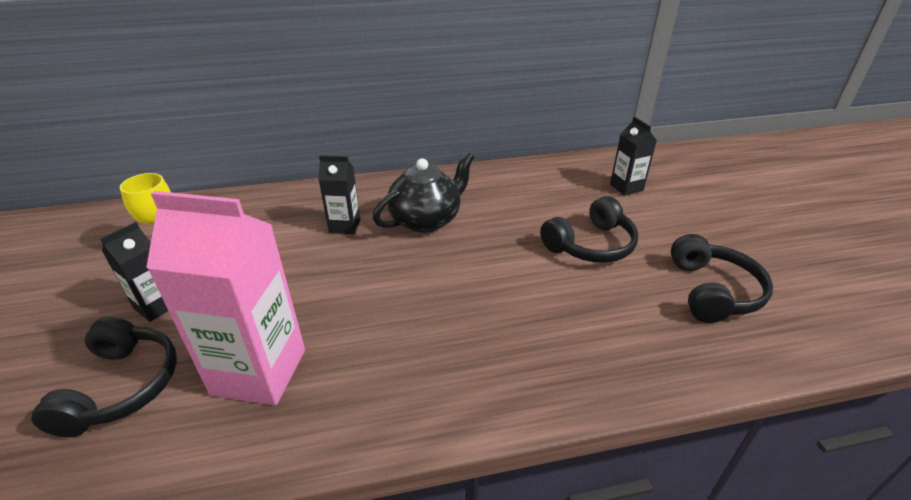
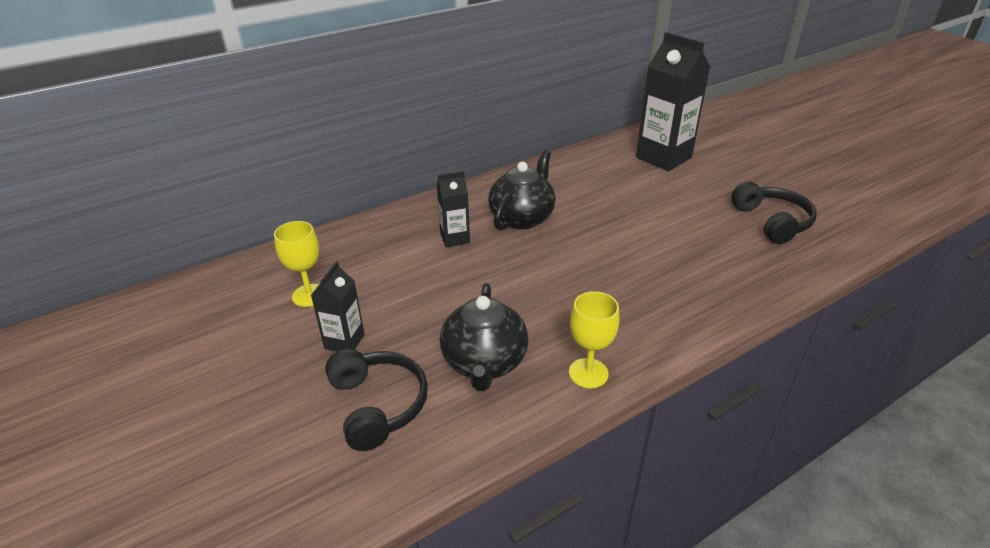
camera: 20 degrees left, 0 degrees up
pink carton [146,191,305,405] -> black teapot [440,283,529,391]
black headphones [540,196,638,263] -> none
black carton [610,117,657,196] -> black carton [636,32,710,171], size x1.93
none -> yellow goblet [569,291,619,388]

